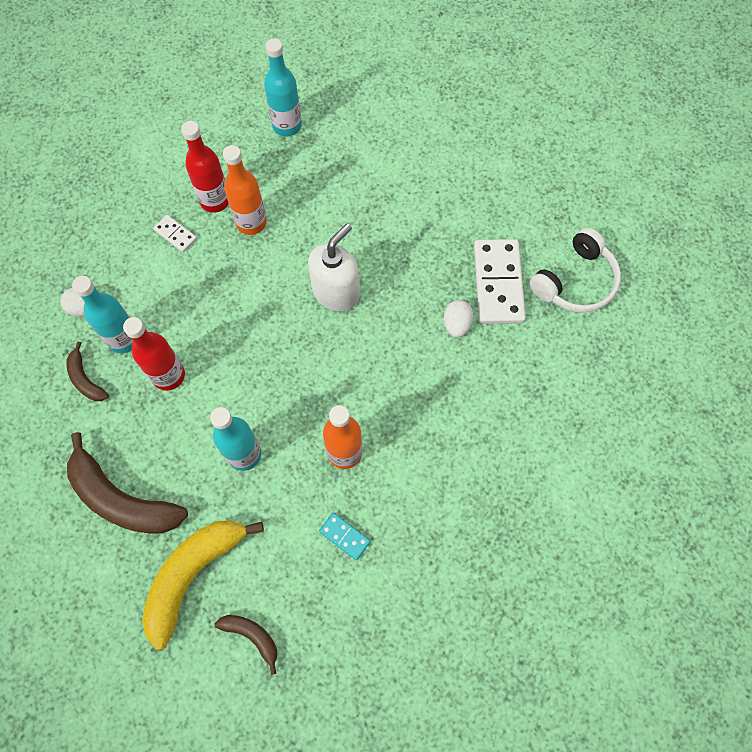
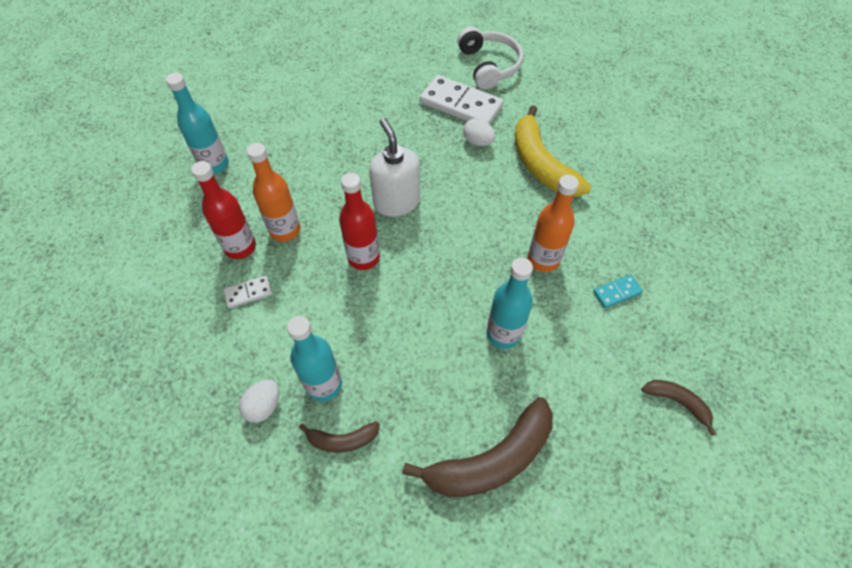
camera: 60 degrees left, 10 degrees down
red bottle [123,317,185,391] -> red bottle moved to [339,173,380,270]
yellow banana [142,520,264,650] -> yellow banana moved to [515,105,591,197]
brown banana [214,615,277,675] -> brown banana turned 60 degrees clockwise [642,380,716,436]

